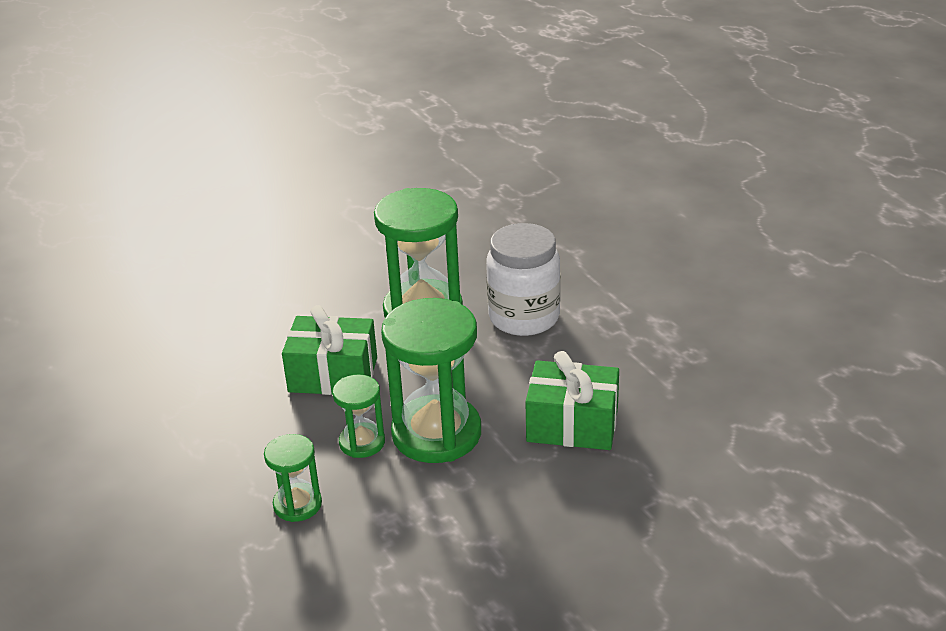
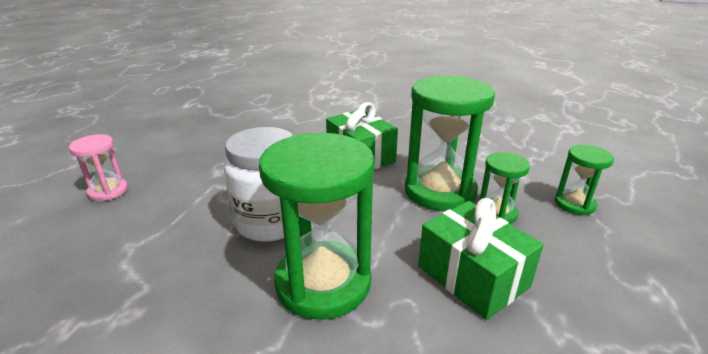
camera: 135 degrees left, 5 degrees down
none -> pink hourglass [69,134,128,201]

